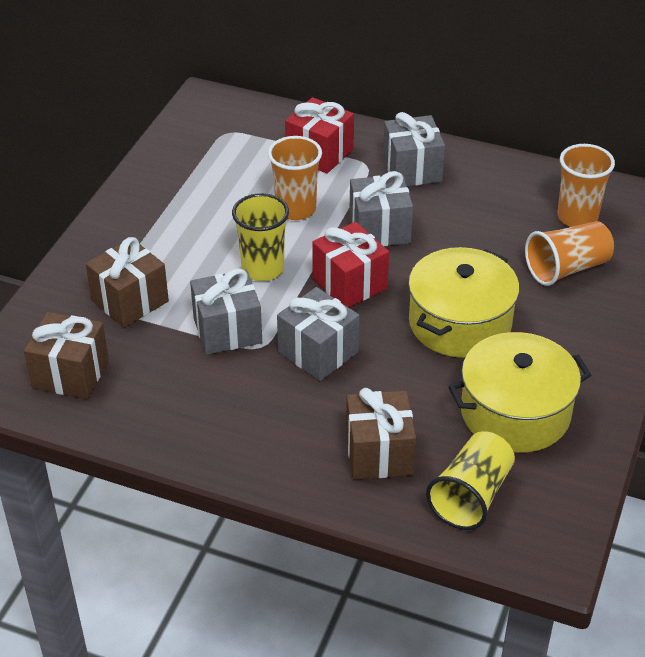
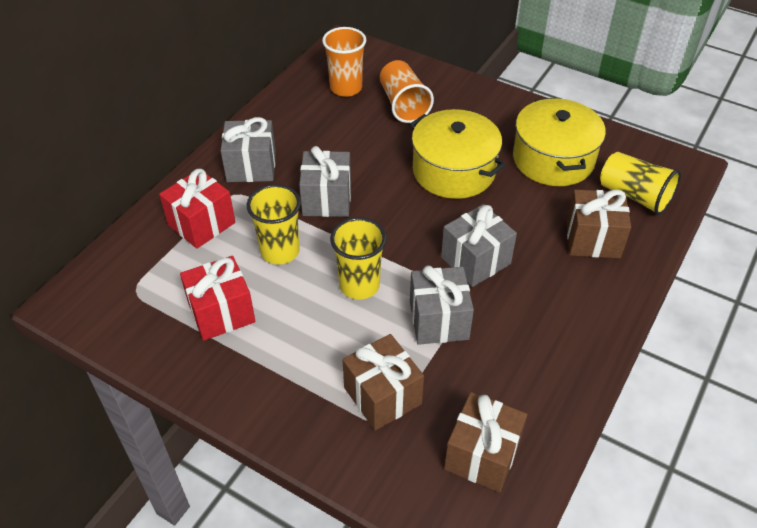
camera: 80 degrees left, 5 degrees up
orange cup [268,136,322,220] -> yellow cup [247,184,301,265]
red gift [312,222,389,307] -> red gift moved to [180,256,256,341]

